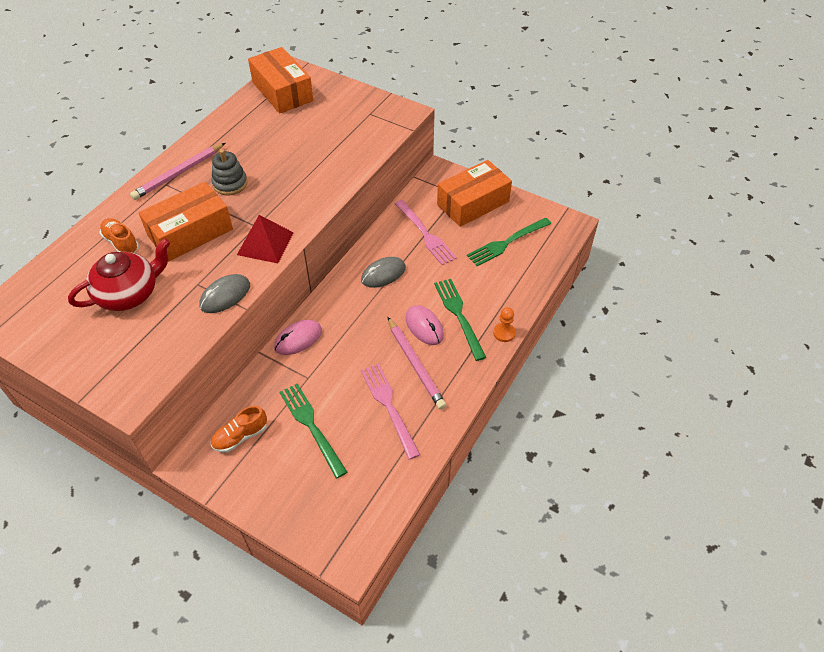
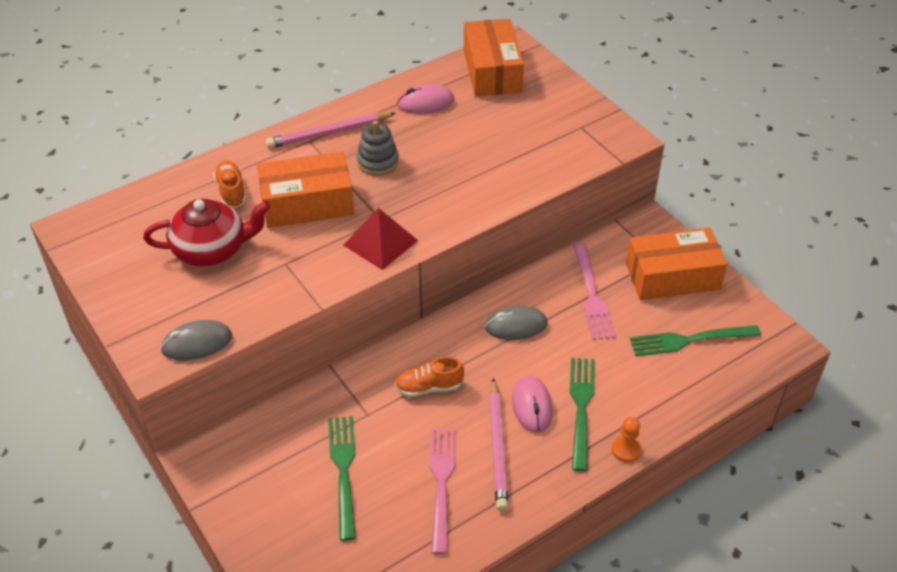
camera: 25 degrees right, 5 degrees down
grey mouse [199,274,250,313] -> grey mouse moved to [160,320,232,361]
orange shoe [211,406,267,453] -> orange shoe moved to [395,357,464,397]
pink mouse [274,320,322,355] -> pink mouse moved to [397,84,454,114]

